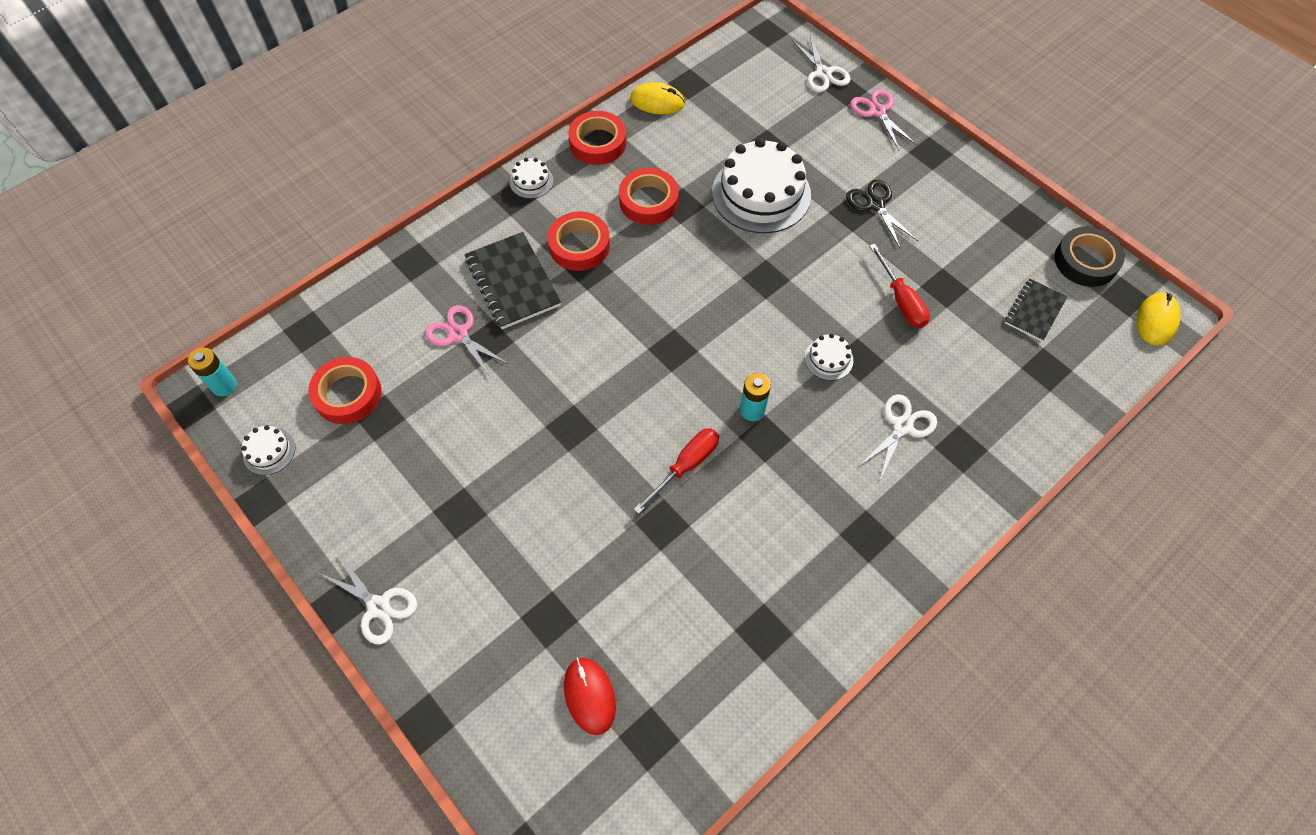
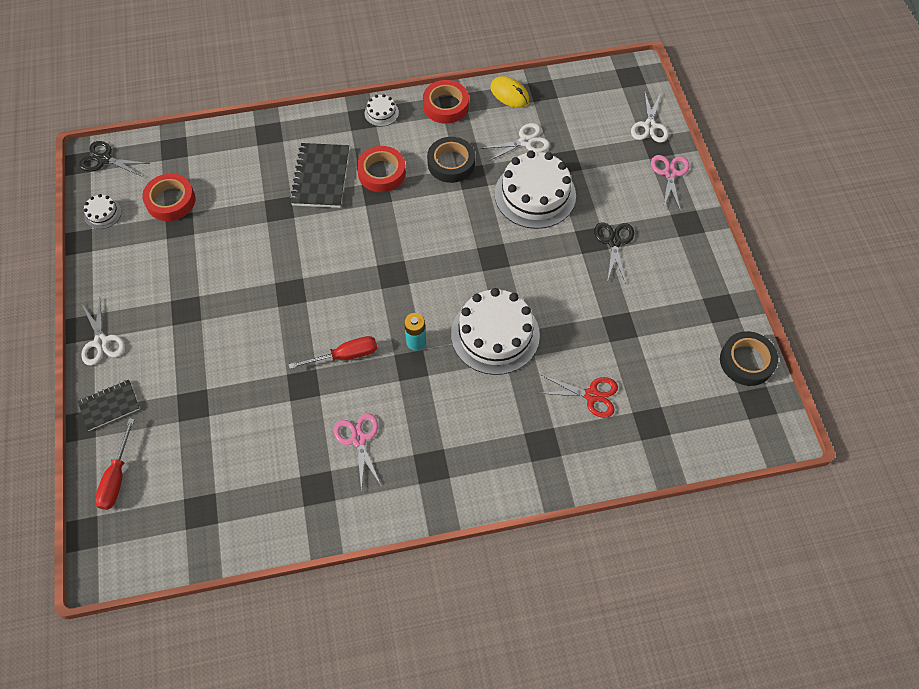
camera: 30 degrees right, 0 degrees up
turquoise battery [188,348,237,396] -> black scissors [79,141,150,176]
pink scissors [425,305,509,378] -> pink scissors moved to [334,413,382,492]
red mouse [564,658,616,735] -> none
red tape [619,168,679,225] -> black tape [427,137,475,183]
white cake [804,334,853,381] -> white cake [451,288,540,375], size x2.25
white scissors [858,394,937,480] -> white scissors moved to [480,123,550,162]
red screwdriver [869,244,930,328] -> red screwdriver moved to [95,418,135,510]
black notebook [1005,279,1067,341] -> black notebook moved to [78,380,140,431]
yellow mouse [1137,292,1181,346] -> none
none -> red scissors [538,375,618,418]

